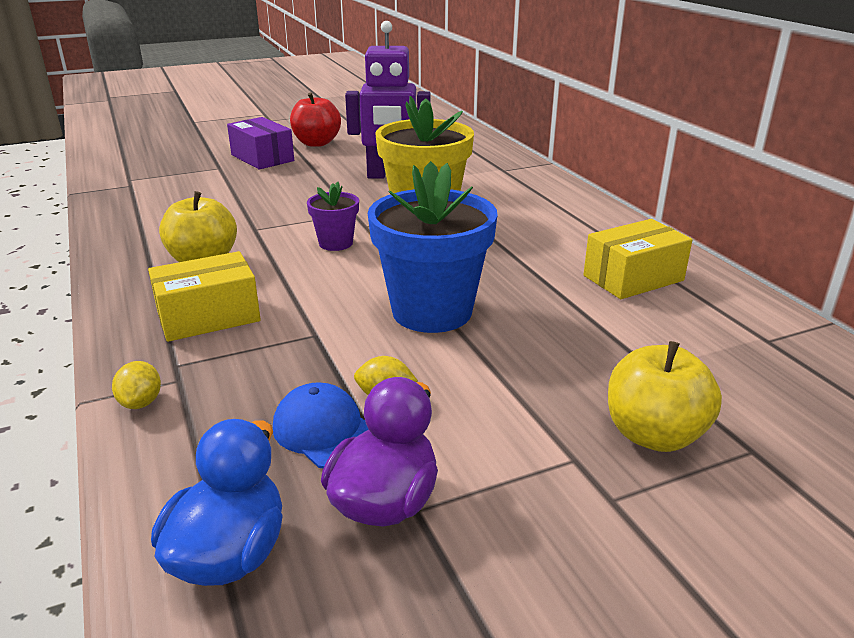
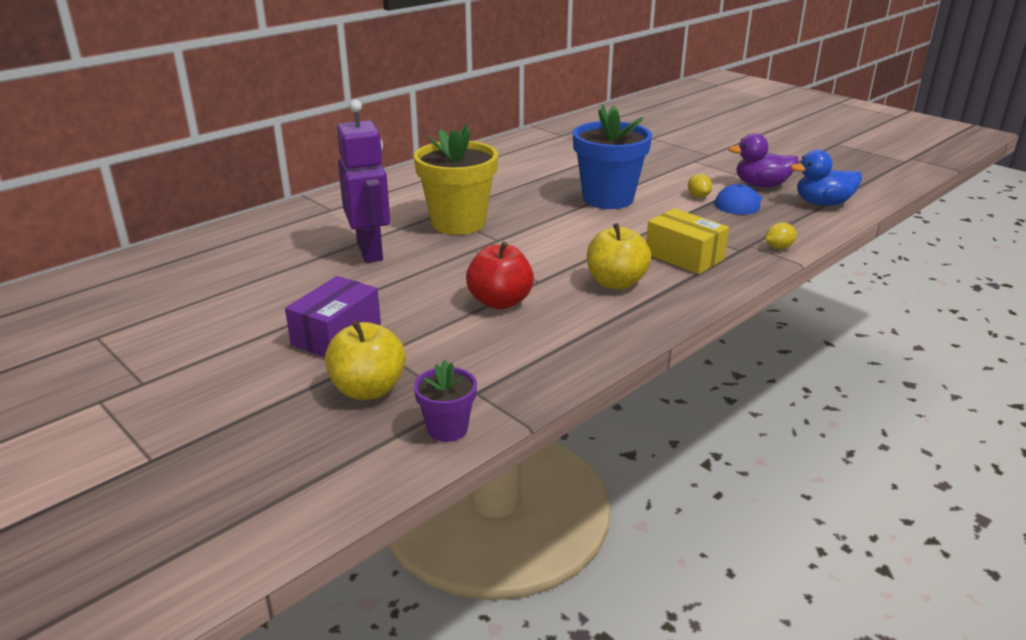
camera: 110 degrees left, 0 degrees up
red apple [290,92,341,147] -> red apple moved to [466,242,534,309]
purple flower pot [307,182,359,251] -> purple flower pot moved to [414,360,477,442]
yellow box [583,219,693,299] -> none
yellow apple [608,341,722,452] -> yellow apple moved to [325,321,406,400]

